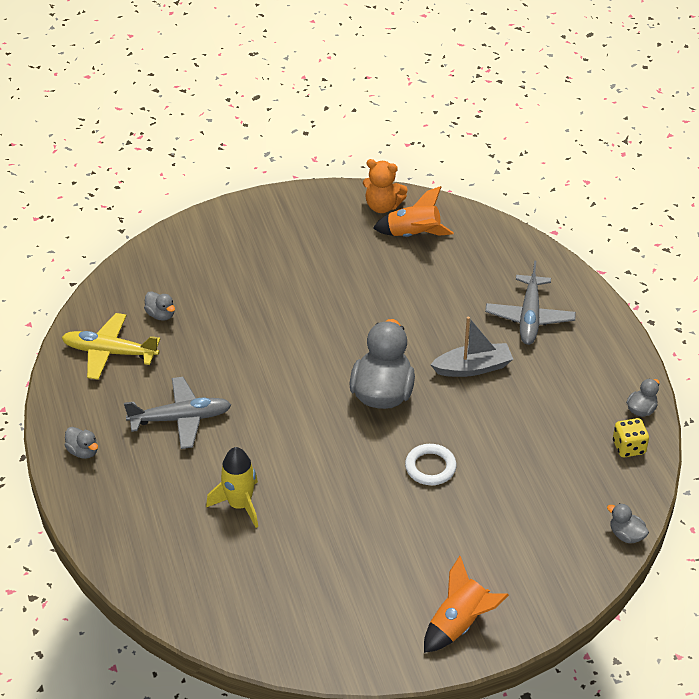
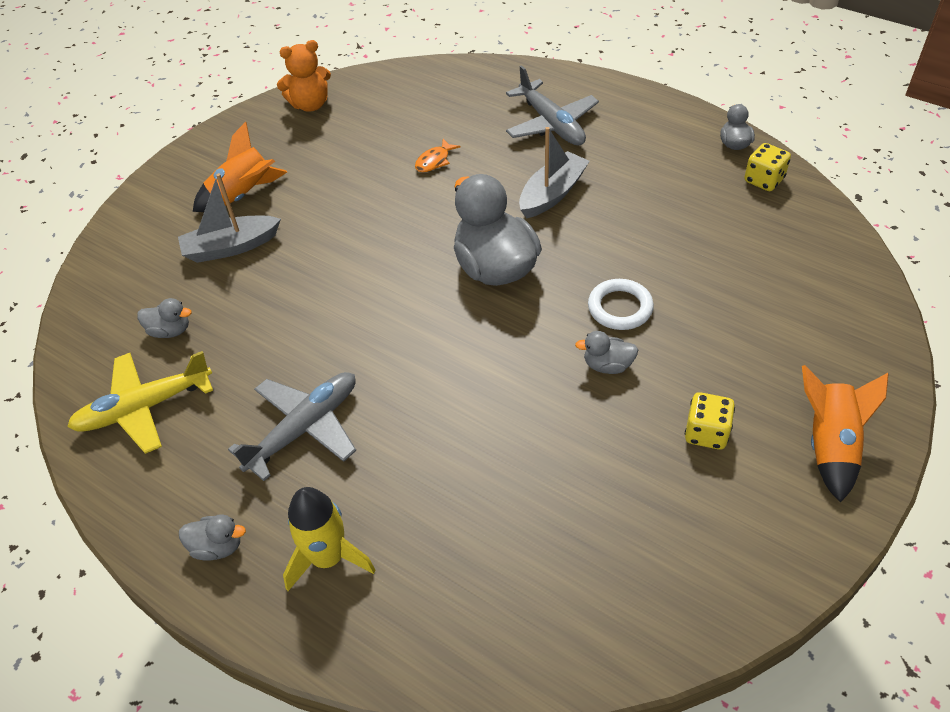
camera: 35 degrees left, 5 degrees up
yellow rocket [206,447,258,528] -> yellow rocket moved to [283,487,375,591]
orange rocket [373,186,454,237] -> orange rocket moved to [193,122,287,212]
grey duck [607,503,649,543] -> grey duck moved to [575,331,638,374]
none -> grey boat [178,173,281,263]
none -> orange fish [415,139,460,172]
none -> yellow dice [685,392,735,450]

